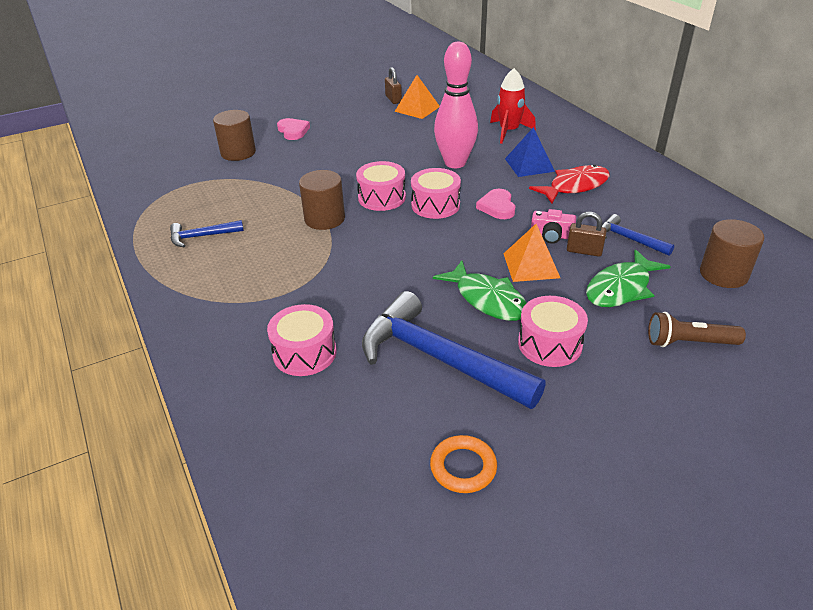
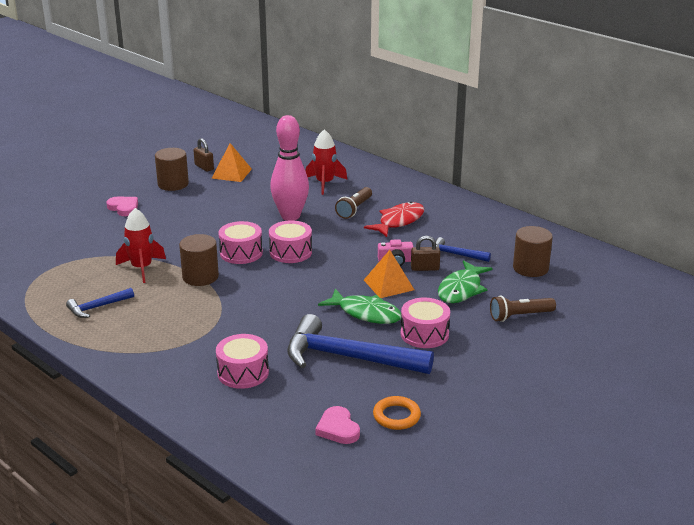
camera: 20 degrees left, 10 degrees down
brown cylinder [213,110,256,161] -> brown cylinder moved to [155,148,189,191]
pink heart [476,189,515,219] -> pink heart moved to [315,406,360,444]
blue pyramid [505,127,555,177] -> brown flashlight [335,187,372,219]
none -> red rocket [116,208,166,283]

